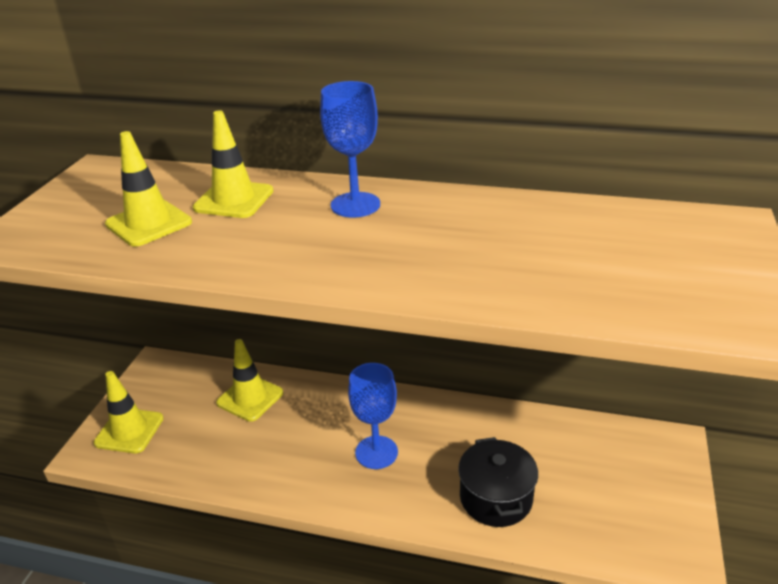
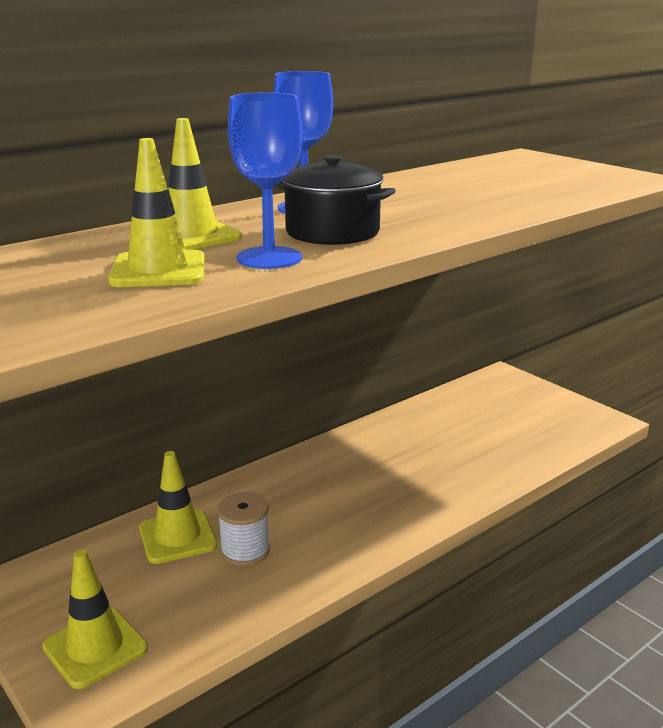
camera: 55 degrees left, 10 degrees down
blue goblet [348,363,398,469] -> blue goblet moved to [228,92,302,269]
black pot [458,437,538,527] -> black pot moved to [276,155,396,245]
none -> white spool [217,492,270,566]

